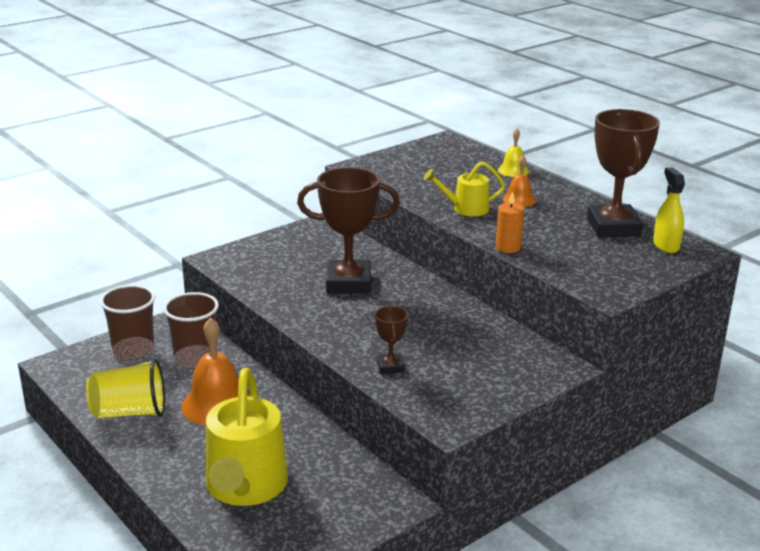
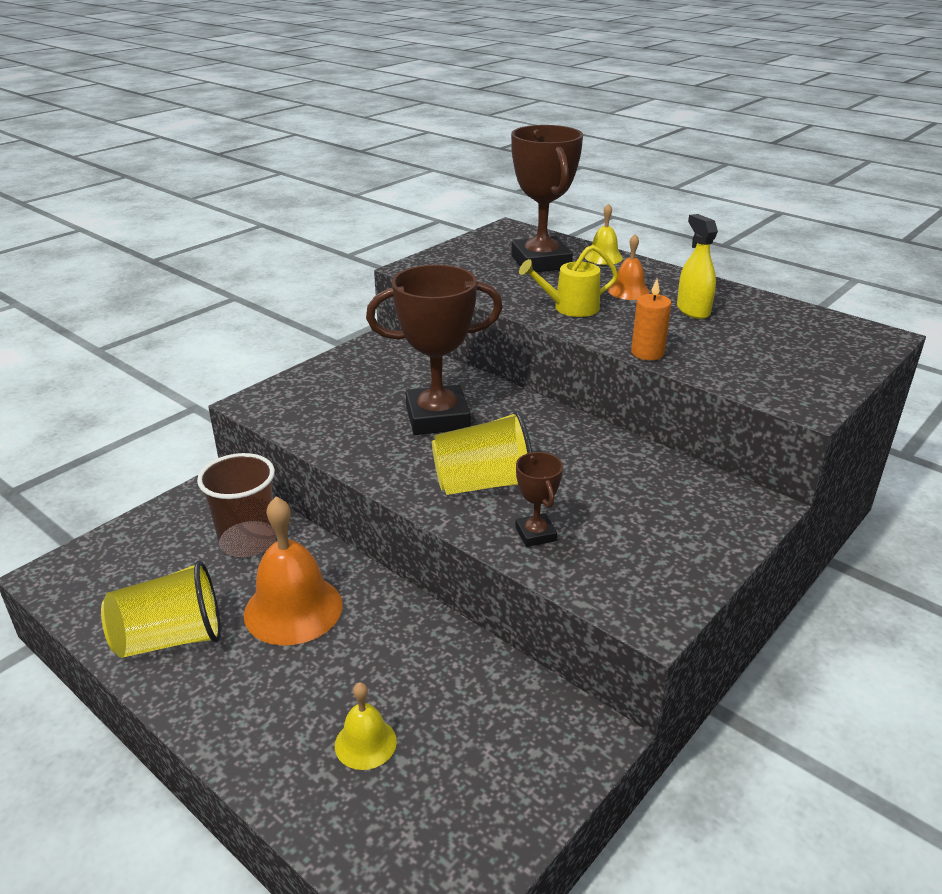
camera: 10 degrees left, 5 degrees up
brown cup [100,285,155,360] -> none
yellow watering can [206,368,288,506] -> yellow bell [335,682,397,770]
brown trophy [587,109,660,237] -> brown trophy moved to [511,125,583,272]
yellow spray bottle [653,167,685,253] -> yellow spray bottle moved to [677,214,718,319]
none -> yellow cup [432,411,532,495]

